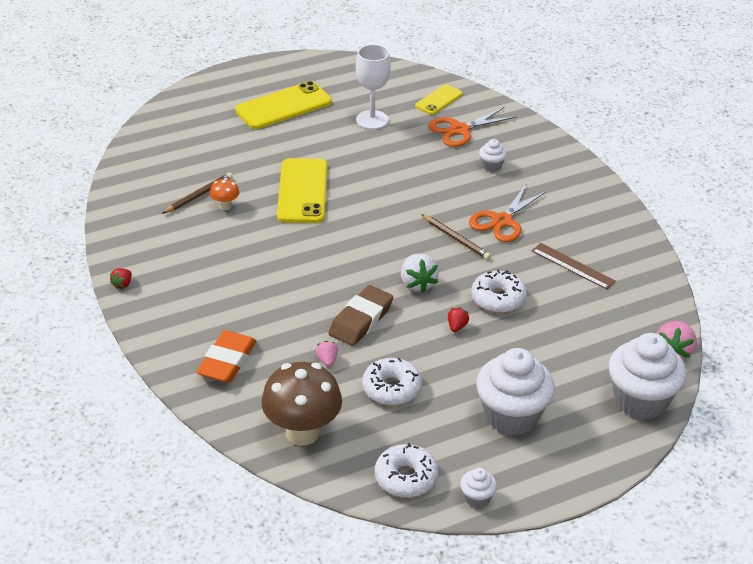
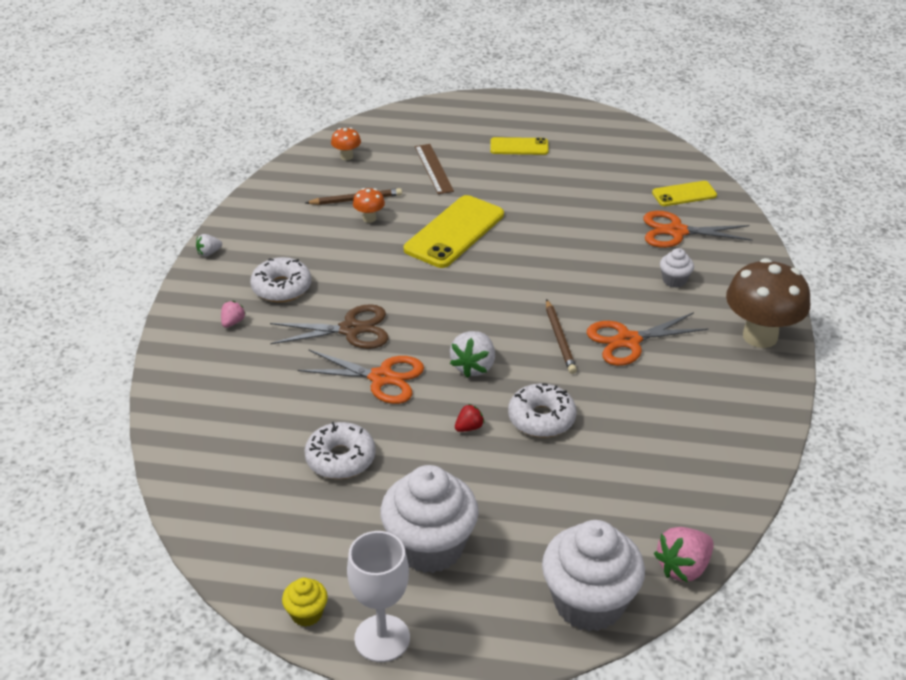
camera: 35 degrees right, 0 degrees up
red strawberry [110,268,132,289] -> white strawberry [196,234,222,256]
orange eraser [196,330,257,383] -> none
yellow phone [235,81,332,129] -> yellow phone [490,137,549,155], size x0.56
brown mushroom [261,362,342,446] -> brown mushroom moved to [726,258,810,348]
pink strawberry [316,341,338,367] -> pink strawberry moved to [221,301,246,328]
brown eraser [329,285,393,346] -> orange scissors [298,349,424,404]
white goblet [356,44,391,129] -> white goblet moved to [347,531,410,662]
white donut [375,443,438,498] -> white donut moved to [250,257,311,302]
white cupcake [460,468,497,508] -> yellow cupcake [282,578,328,627]
brown ruler [532,243,616,290] -> brown ruler moved to [415,144,454,194]
none -> brown scissors [270,304,388,349]
none -> orange mushroom [331,127,361,160]

